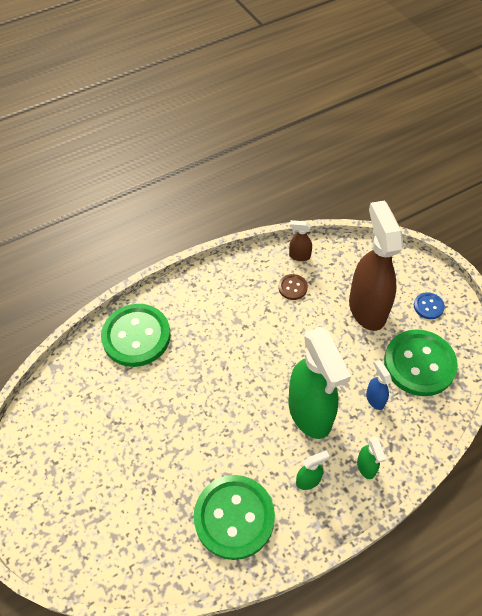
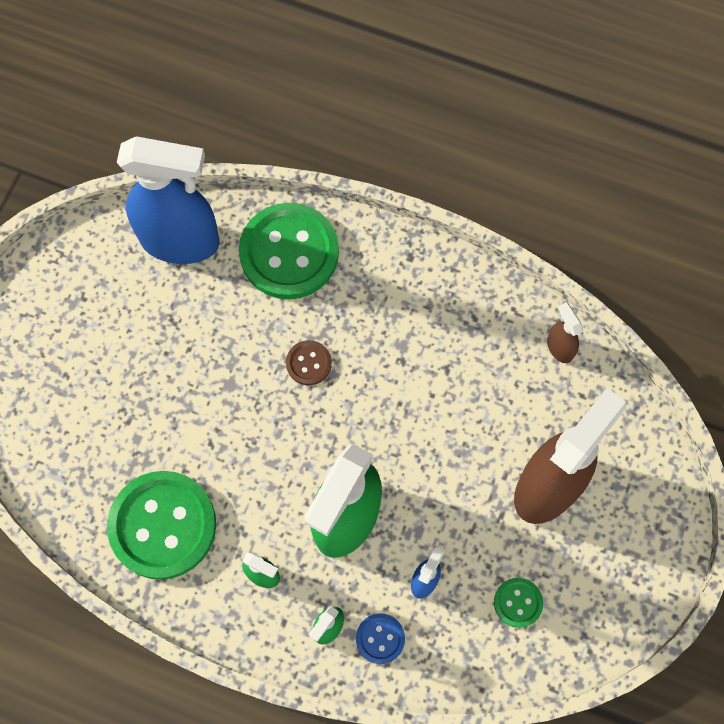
camera: 50 degrees right, 15 degrees up
brown button [279,274,308,300] -> brown button moved to [286,340,332,385]
green button [384,329,458,396] -> green button [494,578,543,628], size x0.45
blue button [414,292,445,319] -> blue button moved to [356,613,405,664]
none -> blue spray bottle [117,136,219,264]

